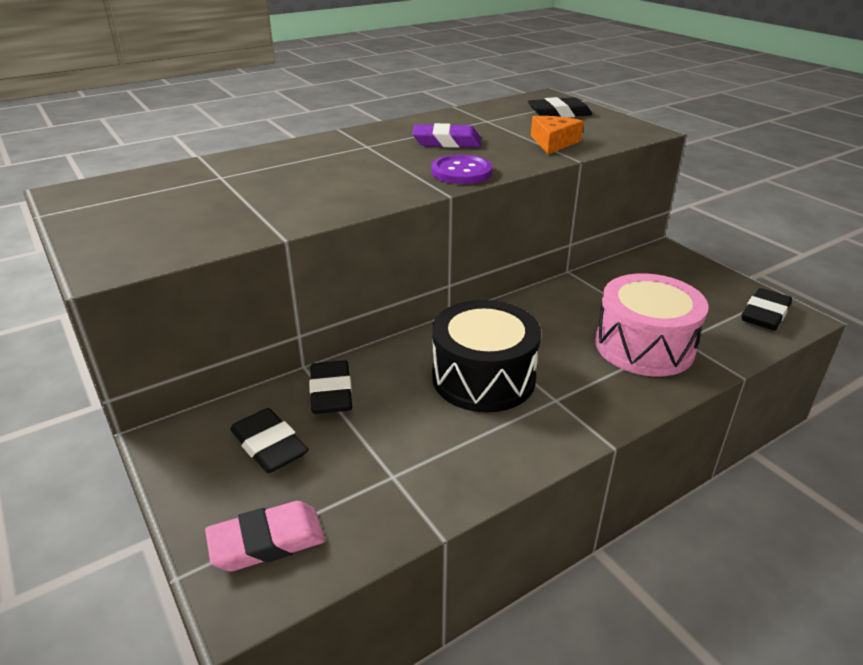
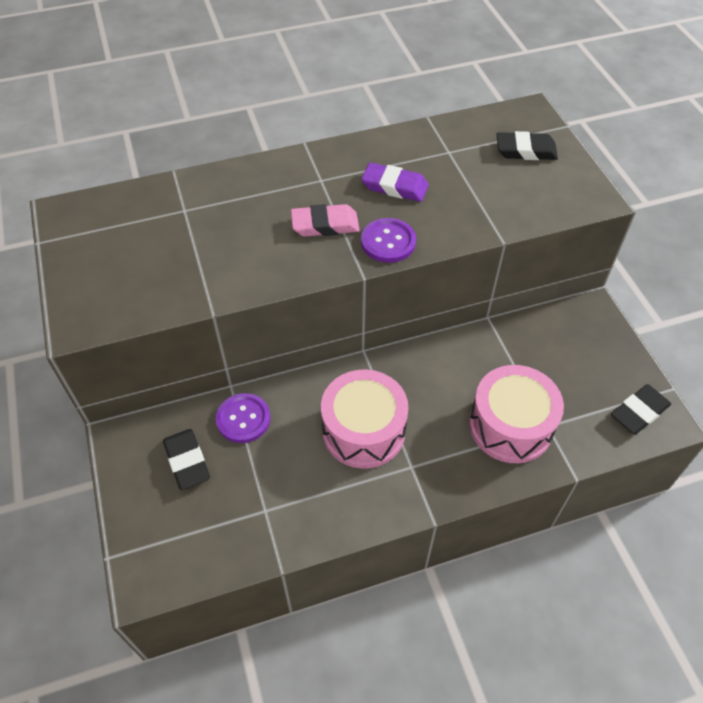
camera: 15 degrees right, 20 degrees up
pink eraser [205,501,325,572] -> pink eraser moved to [291,204,360,237]
black eraser [309,360,352,414] -> purple button [216,393,270,443]
black drum [432,300,541,412] -> pink drum [321,369,409,469]
orange cheese [531,116,584,154] -> none

